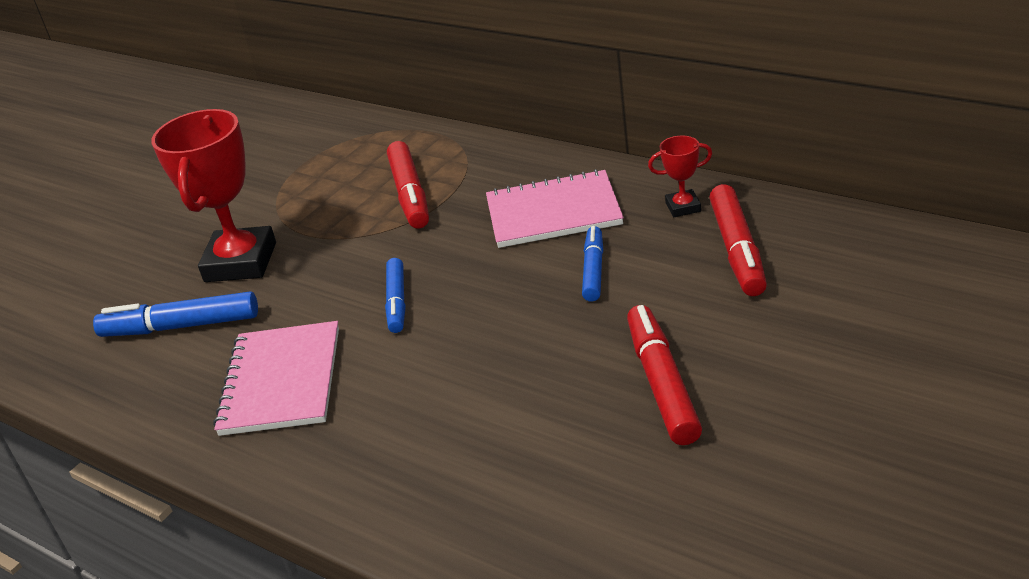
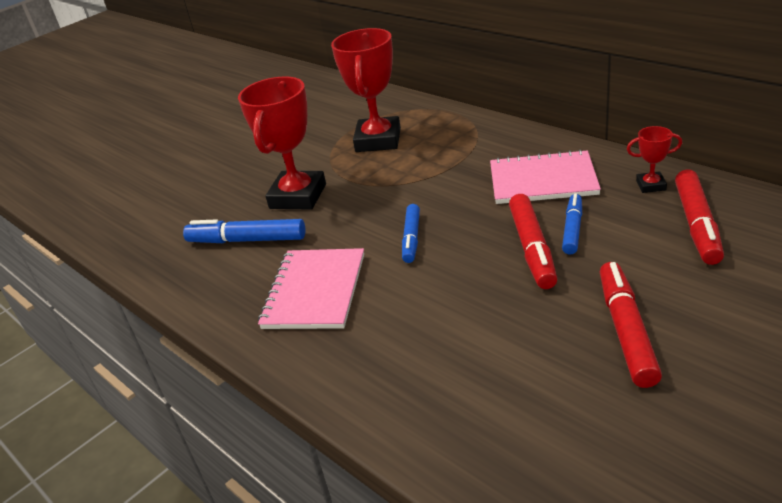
camera: 10 degrees right, 0 degrees up
red marker [387,141,429,229] -> red marker moved to [509,194,557,289]
none -> red trophy [331,28,401,152]

